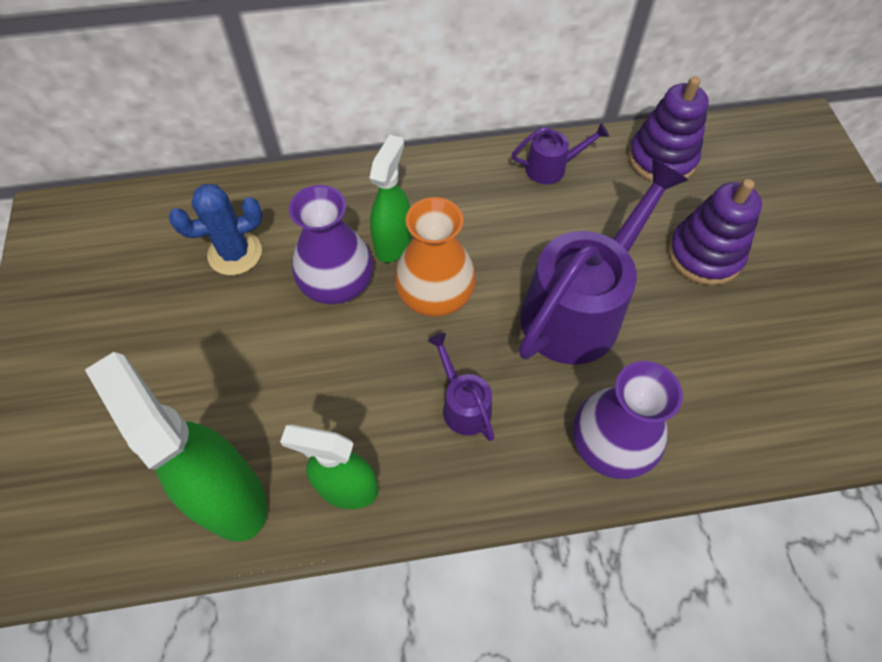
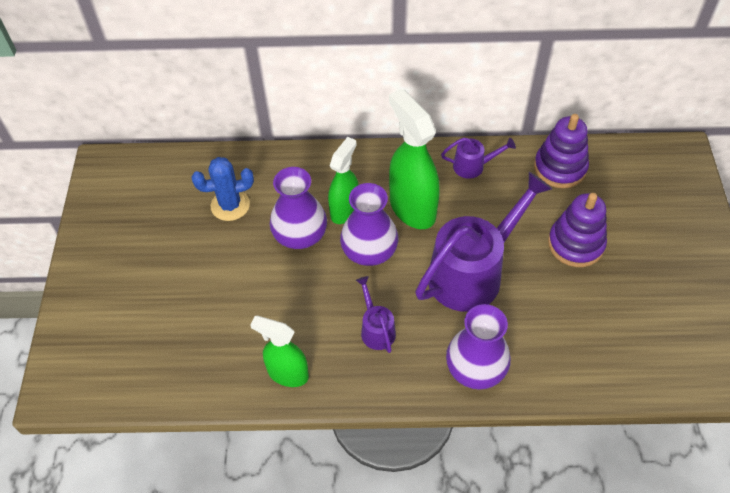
camera: 10 degrees right, 5 degrees down
green spray bottle [85,352,267,542] -> green spray bottle moved to [389,89,440,229]
orange vase [394,197,476,317] -> purple vase [340,183,398,266]

